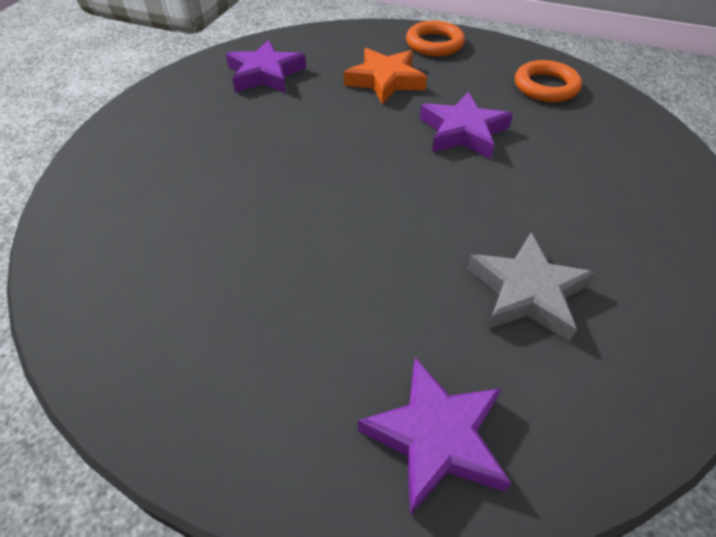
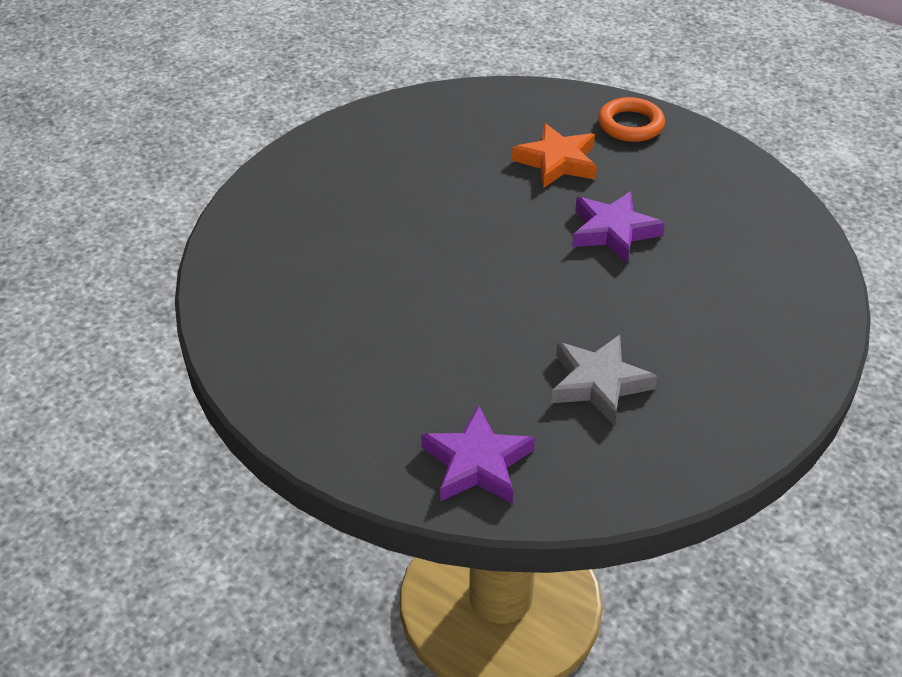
camera: 15 degrees right, 5 degrees down
purple star [226,40,306,93] -> none
orange ring [515,60,582,102] -> none

